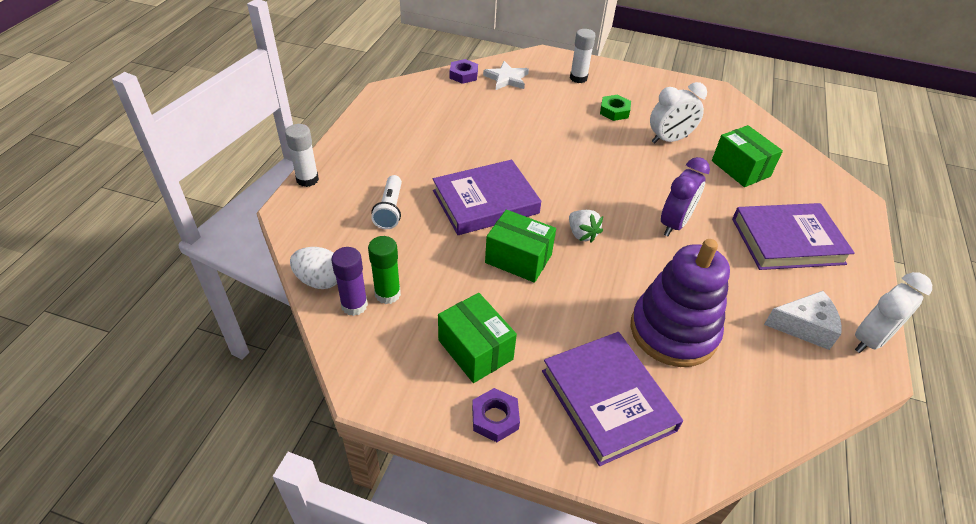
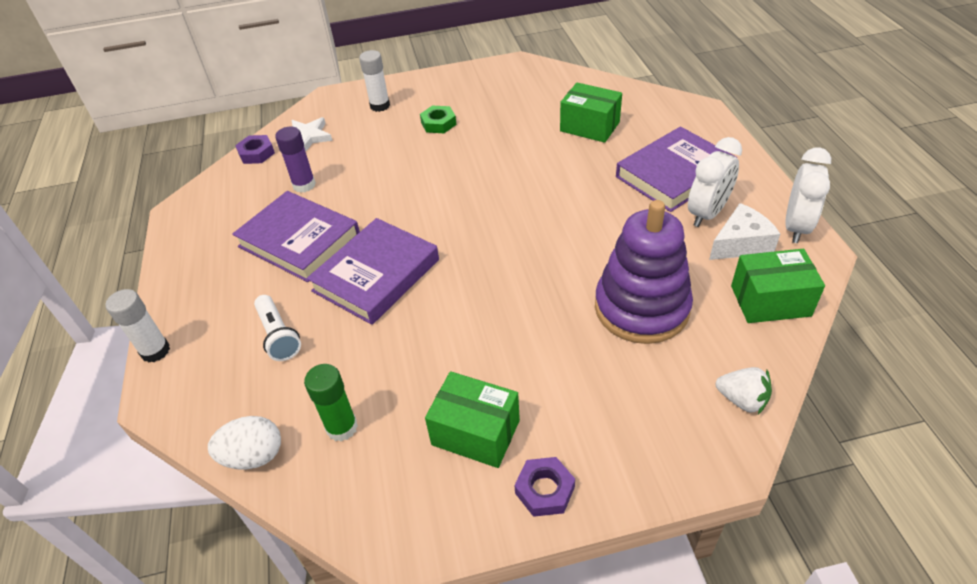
camera: 25 degrees left, 0 degrees up
purple glue stick [331,247,368,316] -> purple glue stick moved to [275,126,316,193]
green box [485,210,556,283] -> green box moved to [731,249,825,323]
purple book [542,332,683,466] -> purple book moved to [232,191,360,282]
white strawberry [569,210,603,243] -> white strawberry moved to [716,367,772,414]
white clock [650,82,707,144] -> white clock moved to [688,137,742,227]
purple clock [661,157,710,236] -> none

